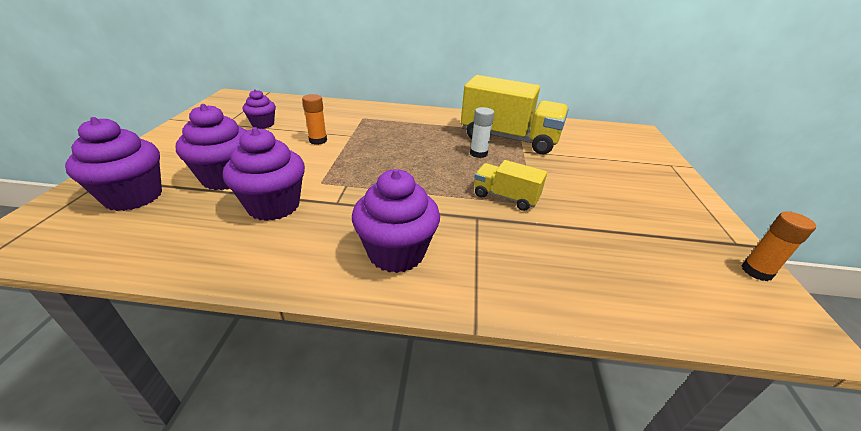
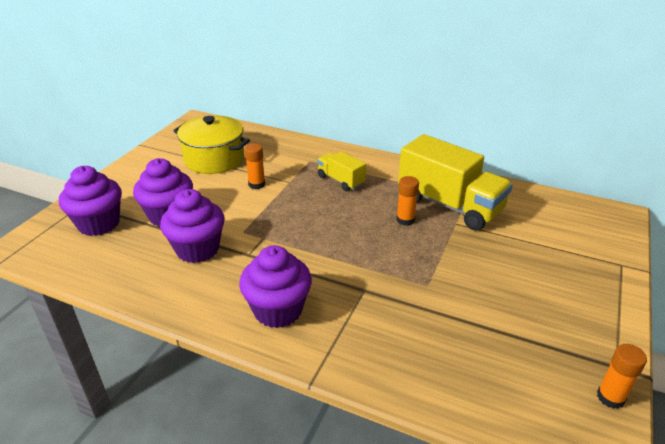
camera: 20 degrees right, 0 degrees up
purple cupcake [243,89,276,129] -> yellow pot [173,115,250,174]
white glue stick [470,107,494,158] -> orange glue stick [396,176,419,226]
yellow truck [474,160,547,211] -> yellow truck moved to [317,151,366,191]

